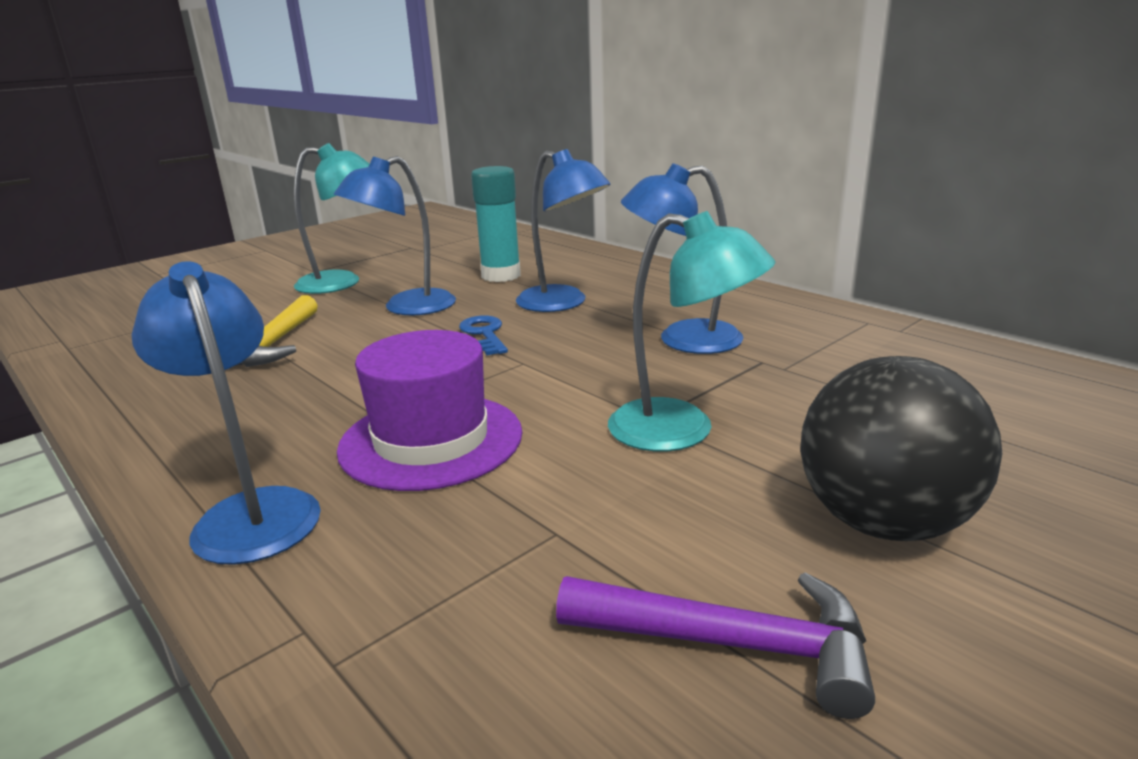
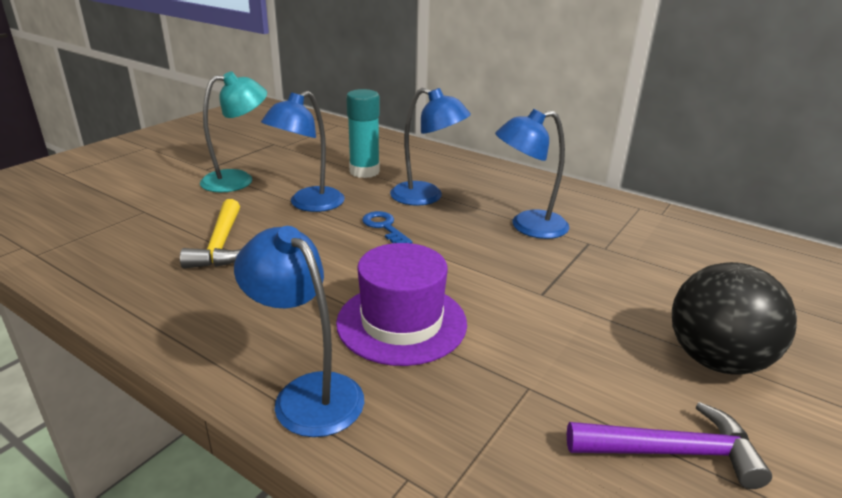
camera: 15 degrees left, 5 degrees up
turquoise lamp [608,211,776,452] -> none

